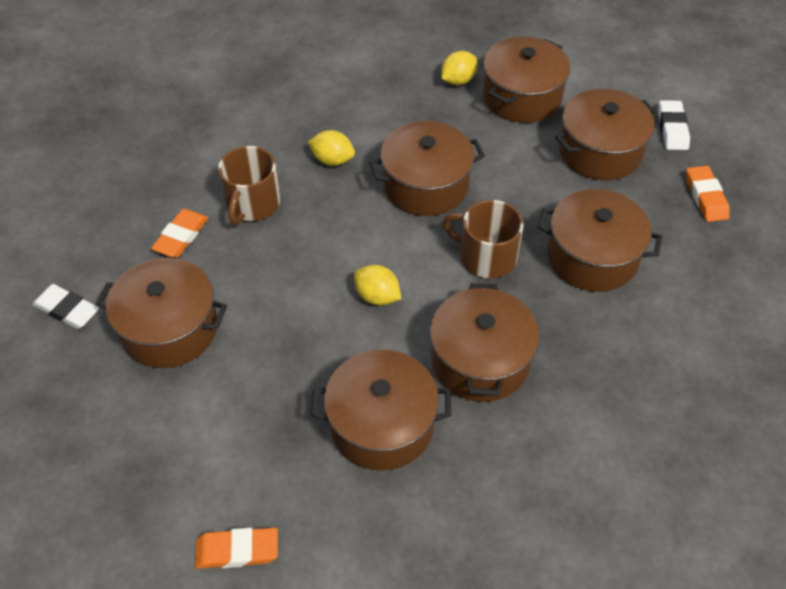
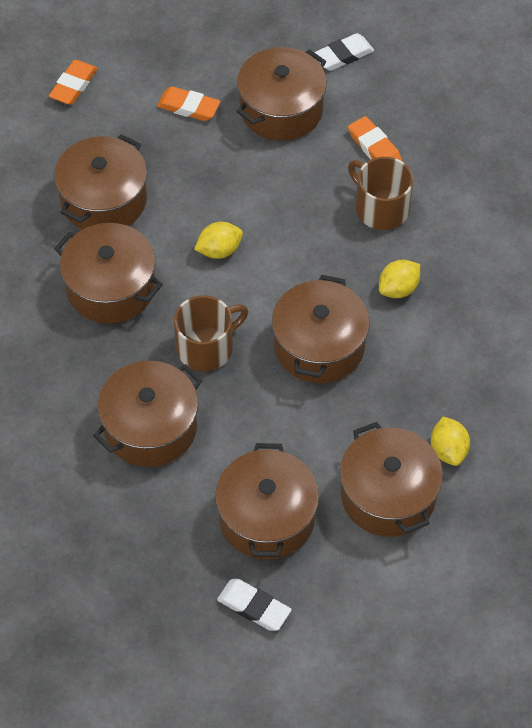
camera: 120 degrees right, 5 degrees up
orange eraser [686,166,730,222] -> orange eraser moved to [157,86,220,121]

